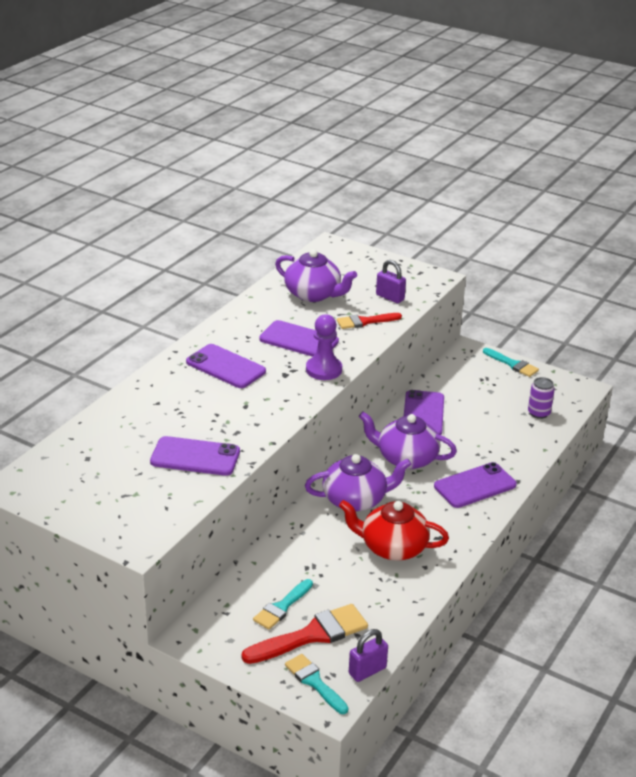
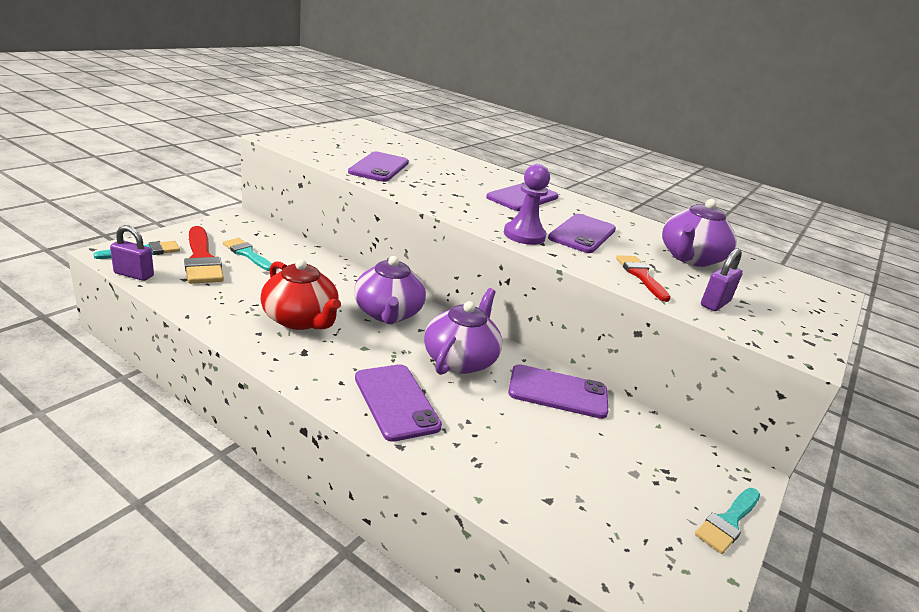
camera: 90 degrees right, 5 degrees down
red teapot [339,500,449,561] -> red teapot turned 120 degrees clockwise [260,259,341,330]
purple padlock [349,629,388,682] -> purple padlock turned 45 degrees counterclockwise [110,225,154,281]
purple can [528,377,555,419] -> none

